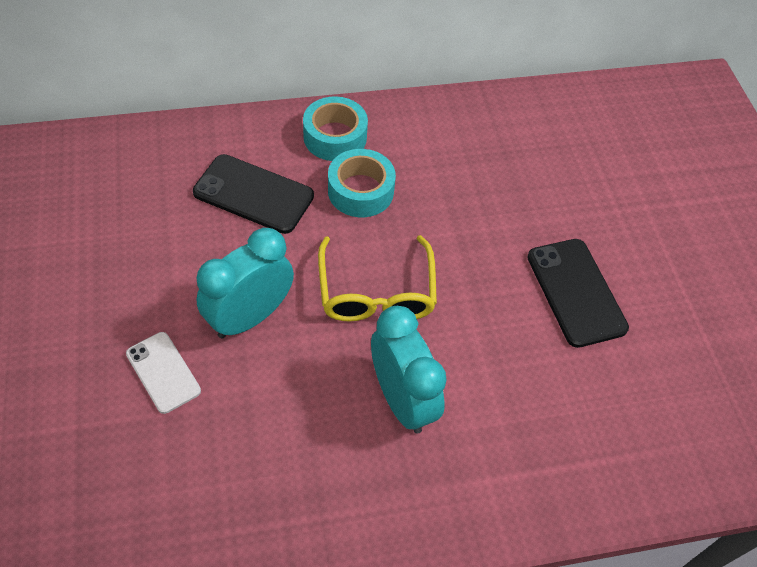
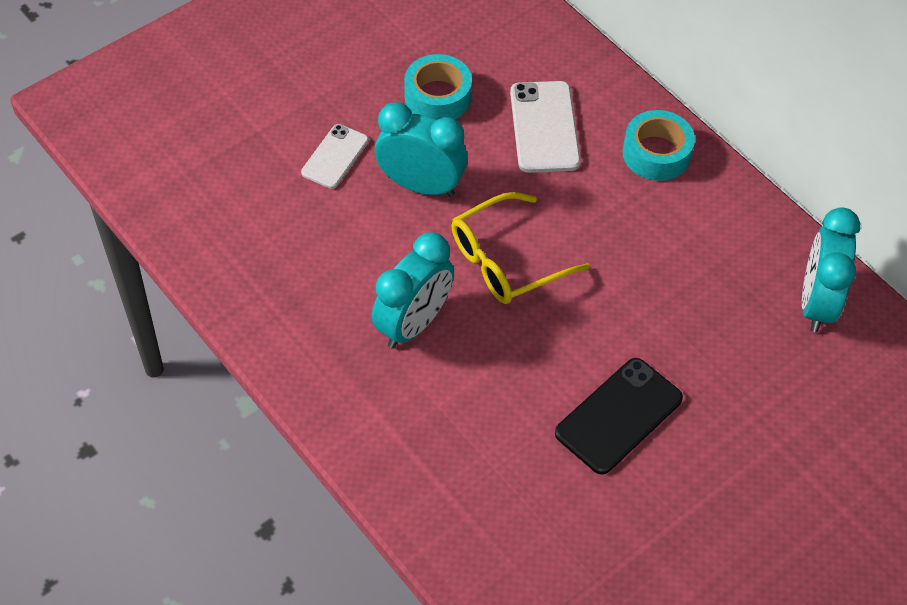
camera: 65 degrees right, 0 degrees up
black phone [193,154,314,234] -> white phone [510,81,581,173]
turquoise tape [328,149,396,217] -> turquoise tape moved to [404,54,472,120]
none -> turquoise clock [802,207,860,332]

